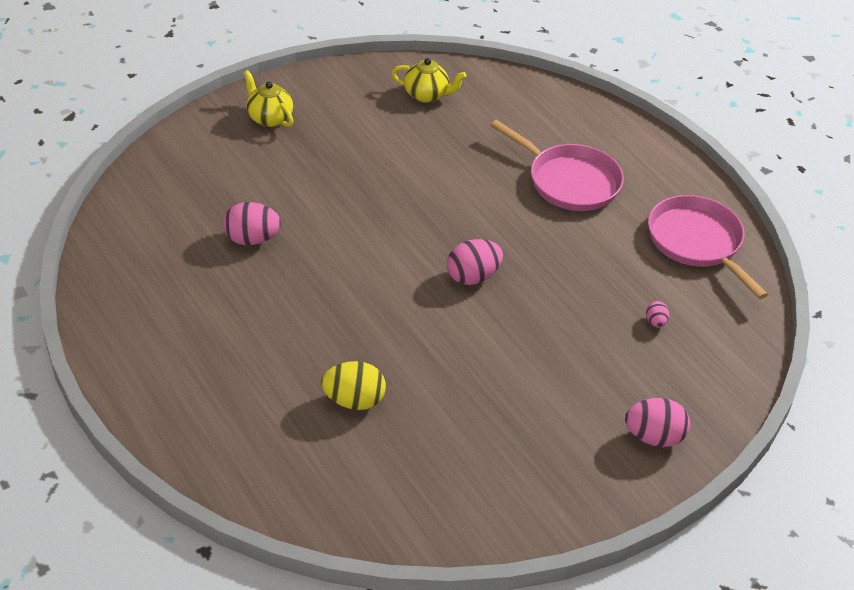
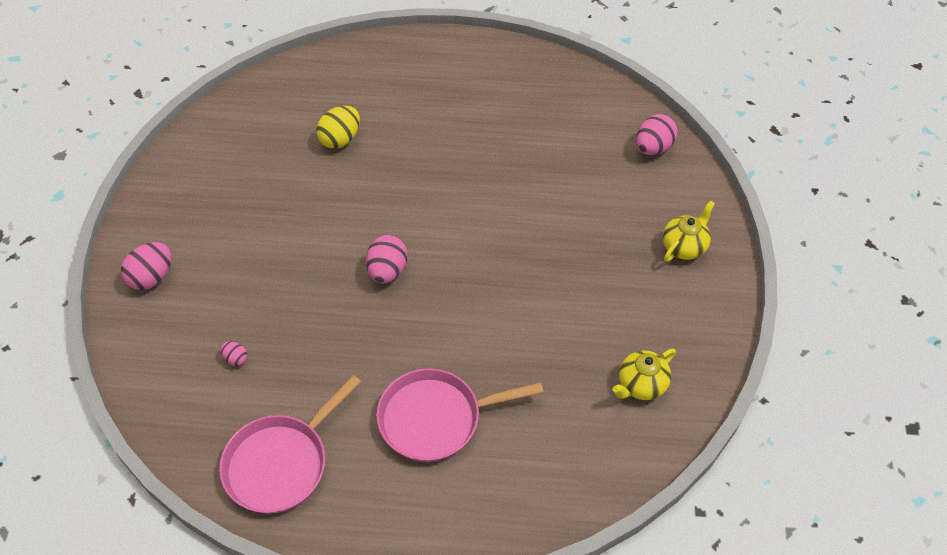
camera: 130 degrees right, 10 degrees up
pink egg [223,202,281,245] -> pink egg moved to [636,114,678,155]
yellow teapot [243,70,293,127] -> yellow teapot turned 45 degrees counterclockwise [663,200,715,262]
pink pan [648,195,768,299] -> pink pan turned 120 degrees clockwise [219,375,361,514]

